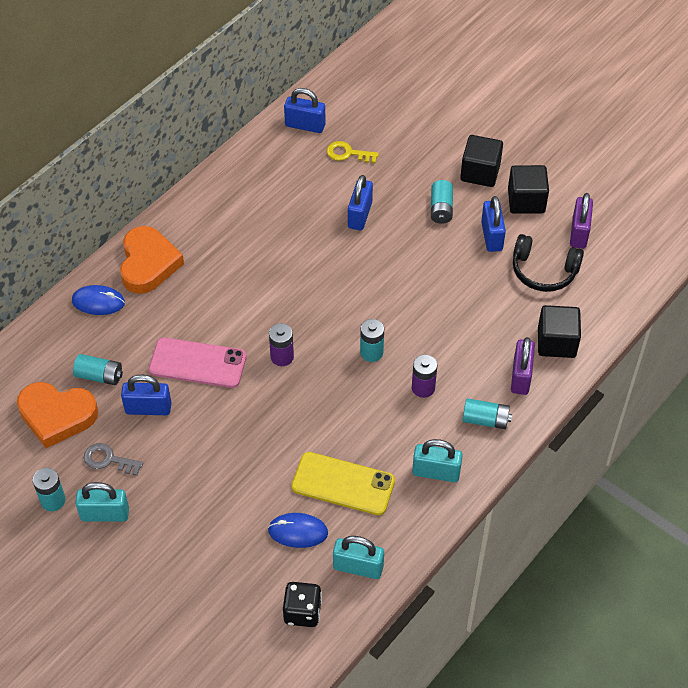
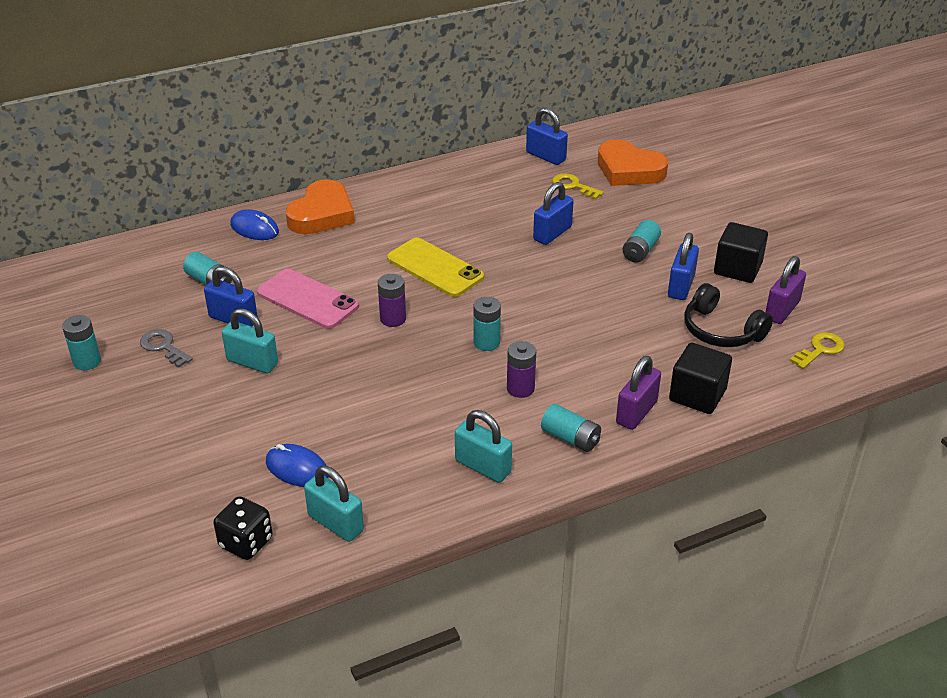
camera: 25 degrees right, 15 degrees down
orange heart [17,382,98,448] -> orange heart moved to [598,139,668,186]
turquoise padlock [75,482,129,522] -> turquoise padlock moved to [222,308,278,373]
yellow phone [291,452,395,515] -> yellow phone moved to [387,237,484,297]
black cube [460,135,503,187] -> none
none -> yellow key [789,332,845,369]

